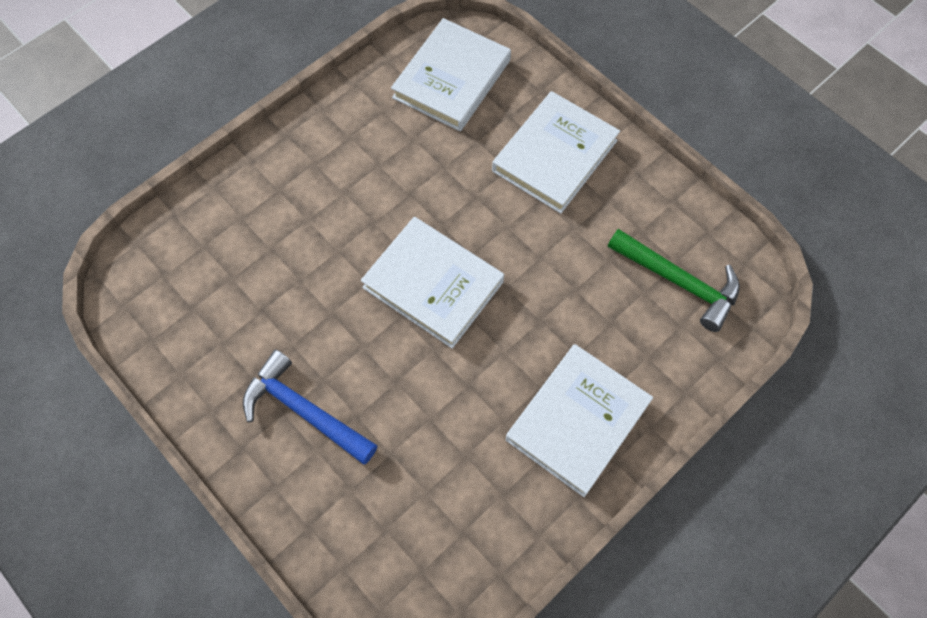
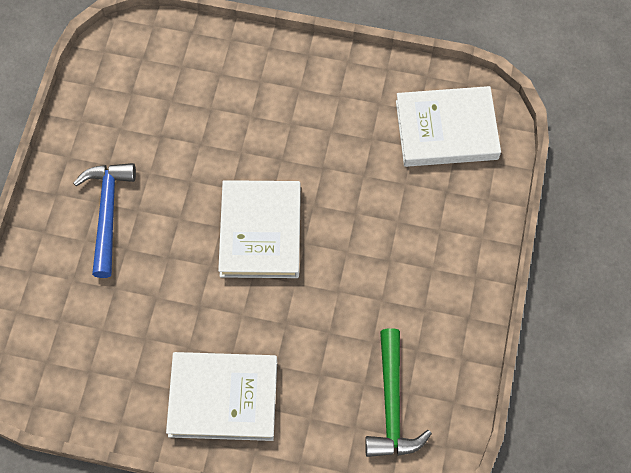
camera: 55 degrees right, 0 degrees up
white book [492,91,620,213] -> none

